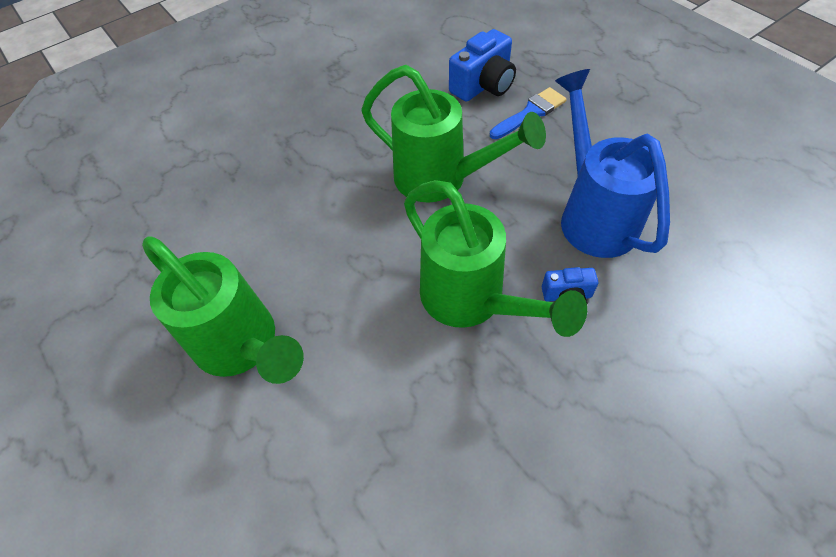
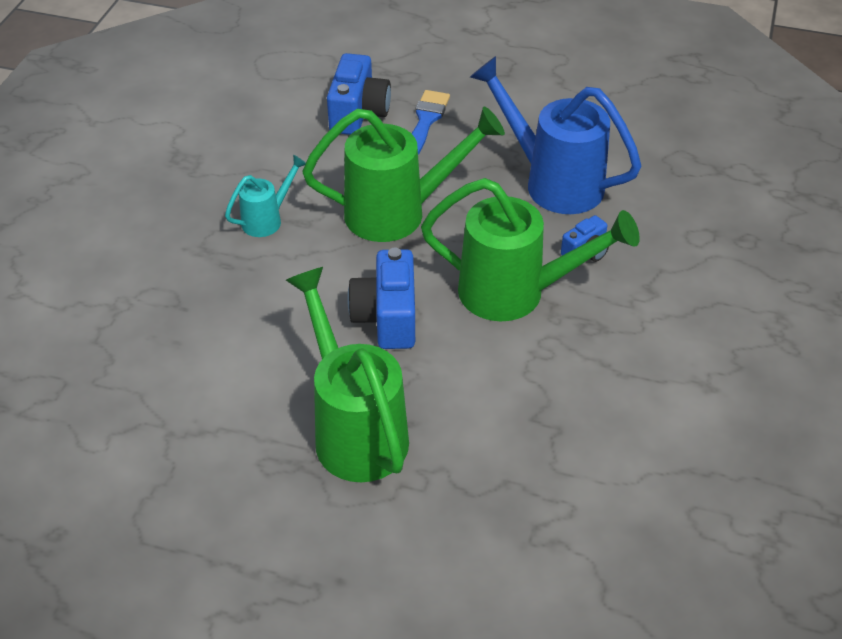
camera: 40 degrees left, 10 degrees down
green watering can [142,236,304,384] -> green watering can turned 120 degrees counterclockwise [286,267,409,482]
none -> turquoise watering can [225,155,306,237]
none -> blue camera [347,248,415,349]

